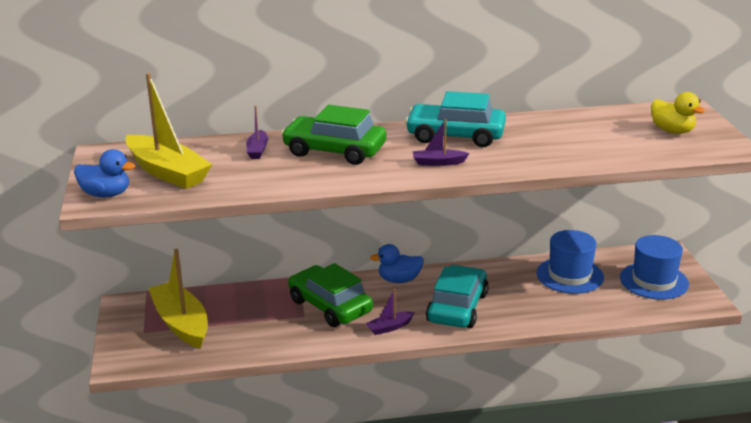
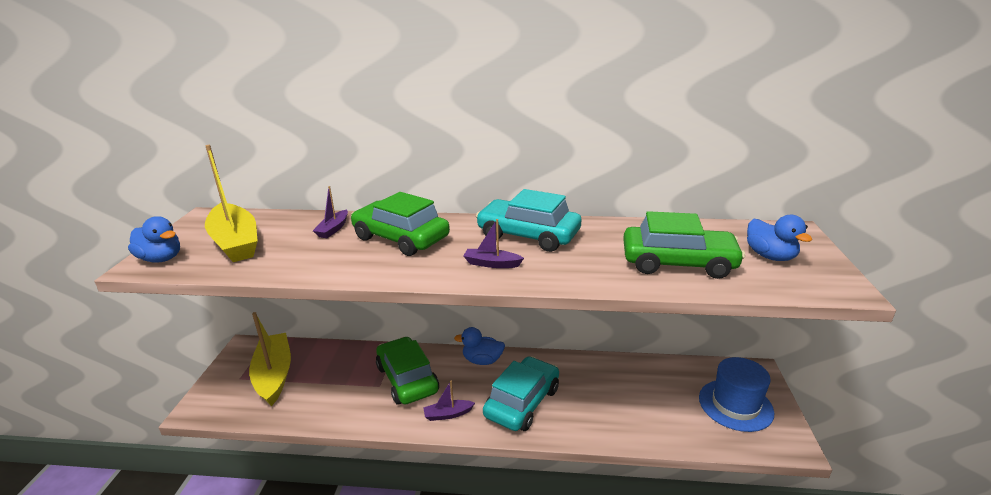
camera: 15 degrees right, 0 degrees up
blue hat [536,230,604,294] -> none
yellow duck [651,92,705,134] -> blue duck [747,215,812,261]
none -> green car [623,211,745,279]

